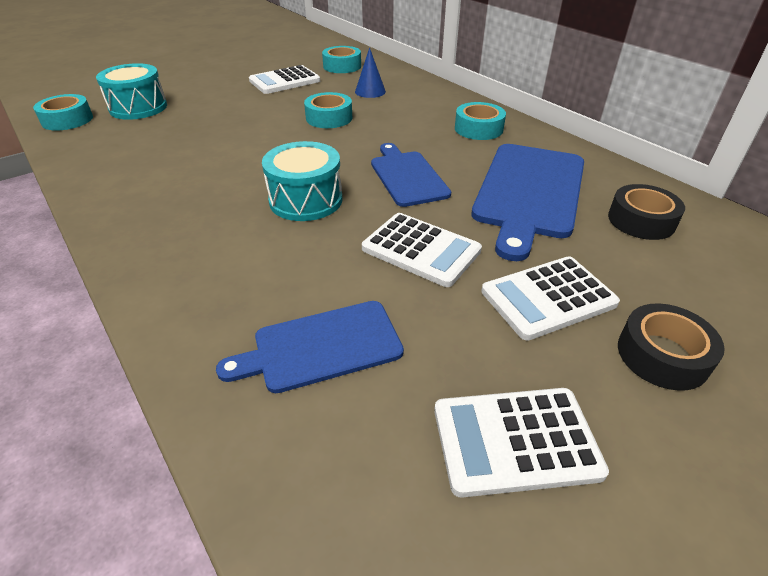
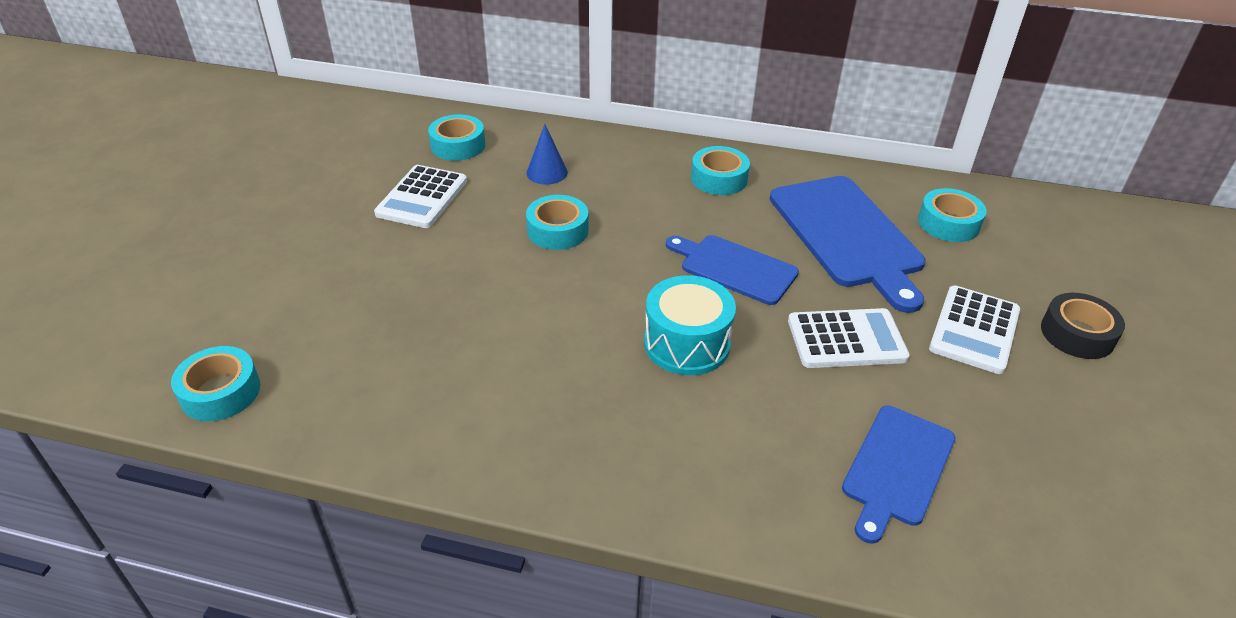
camera: 40 degrees left, 0 degrees up
turquoise drum [96,63,167,120] -> none
white calculator [434,388,609,498] -> none
black tape [608,184,685,240] -> turquoise tape [918,188,986,242]

